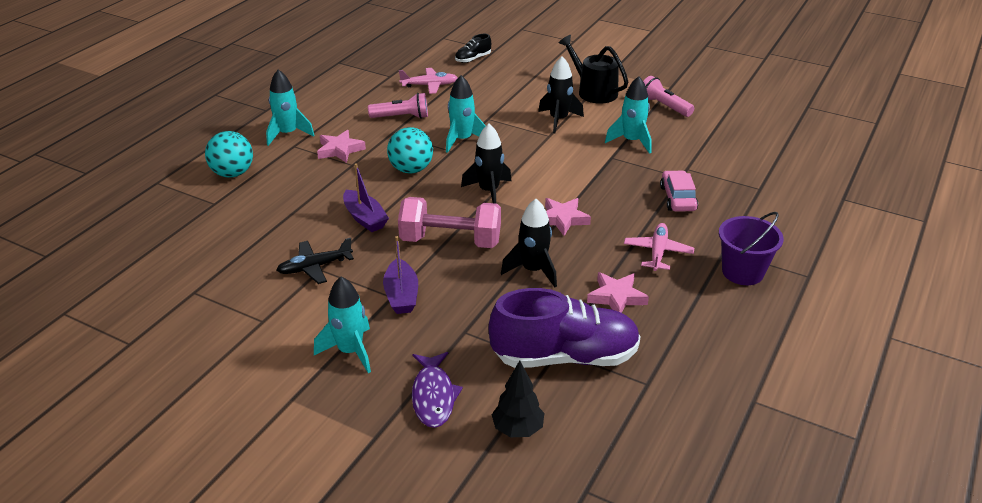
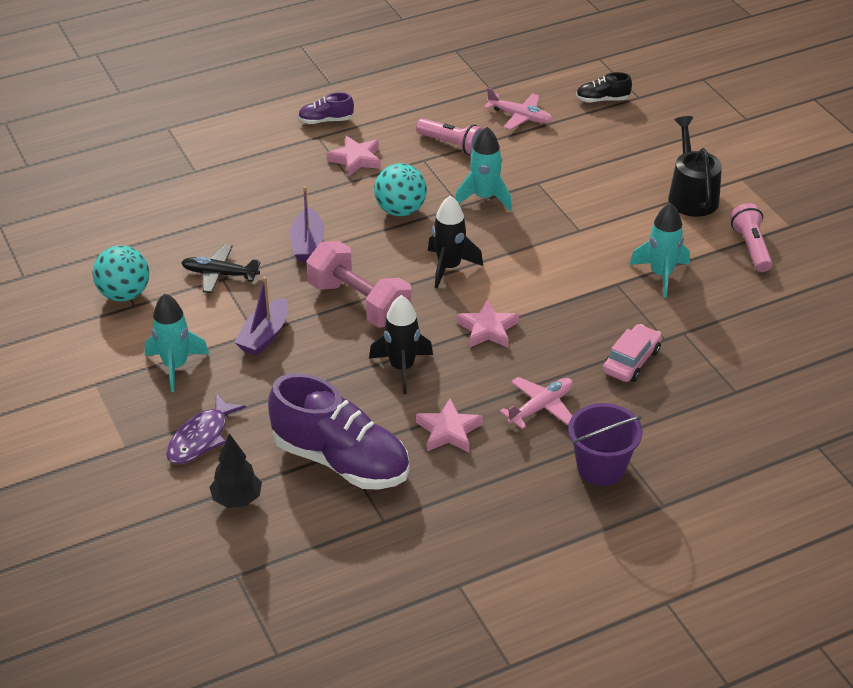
camera: 35 degrees right, 5 degrees up
turquoise ball [205,131,253,177] -> turquoise ball moved to [92,245,150,301]
turquoise rocket [266,69,315,146] -> purple shoe [298,92,354,124]
black rocket [538,56,584,133] -> none

